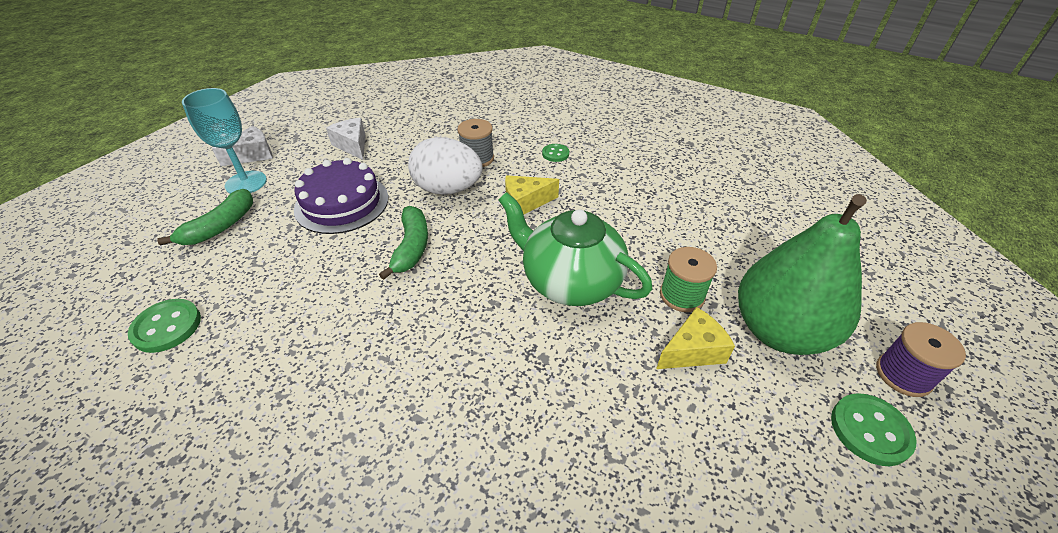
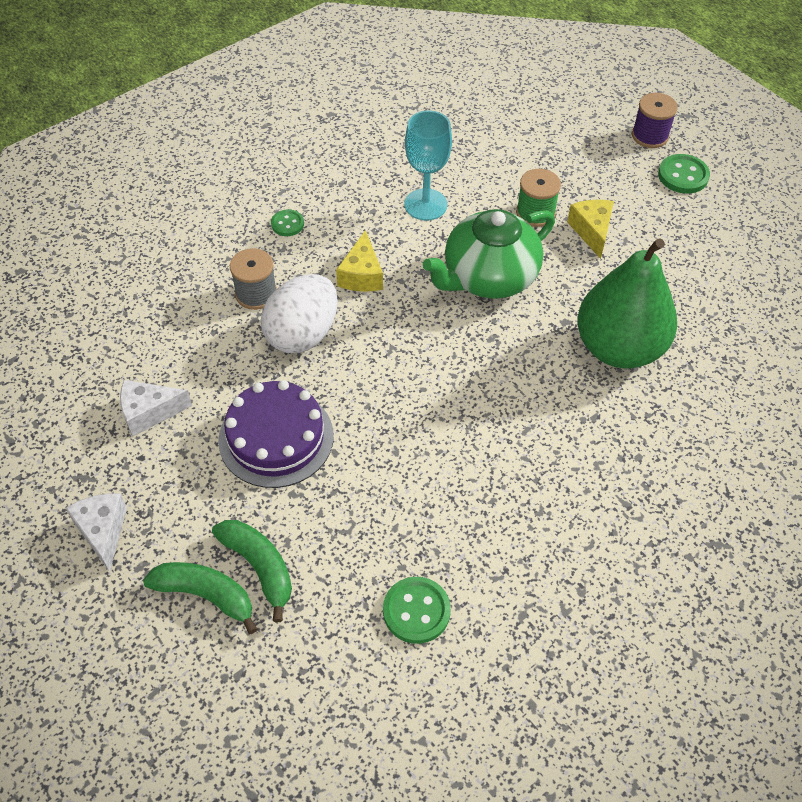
camera: 70 degrees left, 10 degrees up
turquoise goblet [182,88,267,193] -> turquoise goblet moved to [404,110,452,221]
green banana [379,206,428,280] -> green banana moved to [143,562,257,634]
green pear [738,194,867,355] -> green pear moved to [577,238,677,368]

